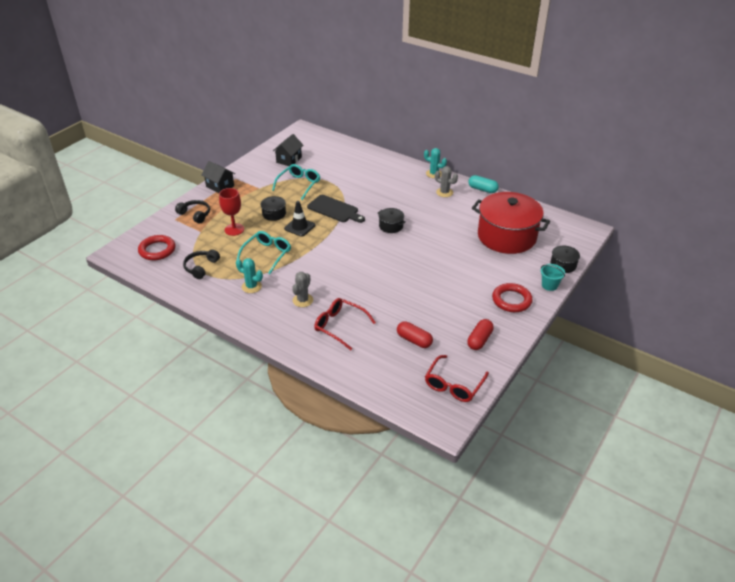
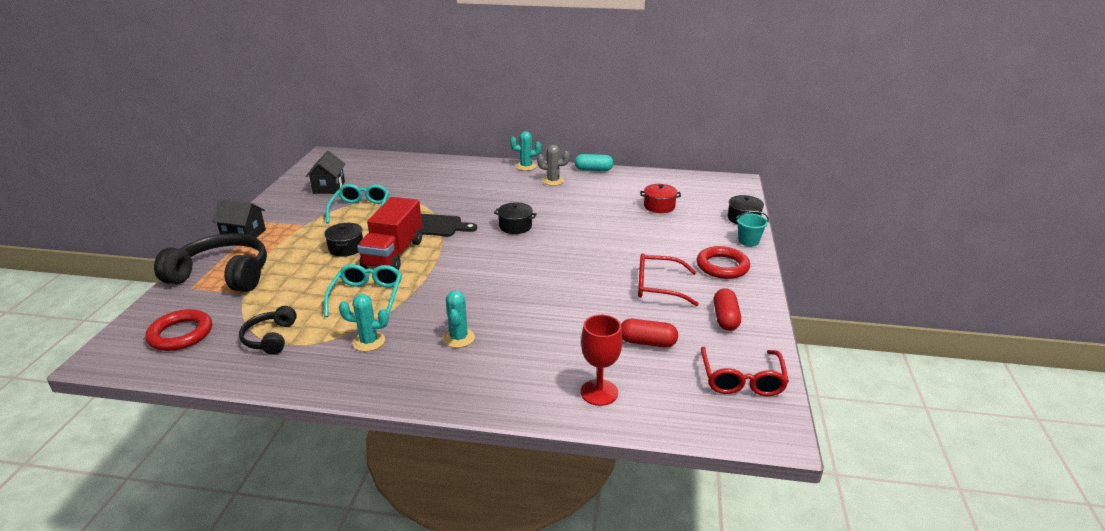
camera: 25 degrees left, 10 degrees down
black headphones [175,200,210,224] -> black headphones [154,233,267,292], size x1.89
red goblet [219,188,244,236] -> red goblet moved to [581,315,622,406]
black traffic cone [284,201,315,237] -> red truck [357,197,422,270]
grey cactus [292,272,313,307] -> turquoise cactus [443,291,475,348]
red glasses [314,298,376,350] -> red glasses moved to [638,253,699,306]
red pot [472,192,550,254] -> red pot [640,184,681,213], size x0.42

